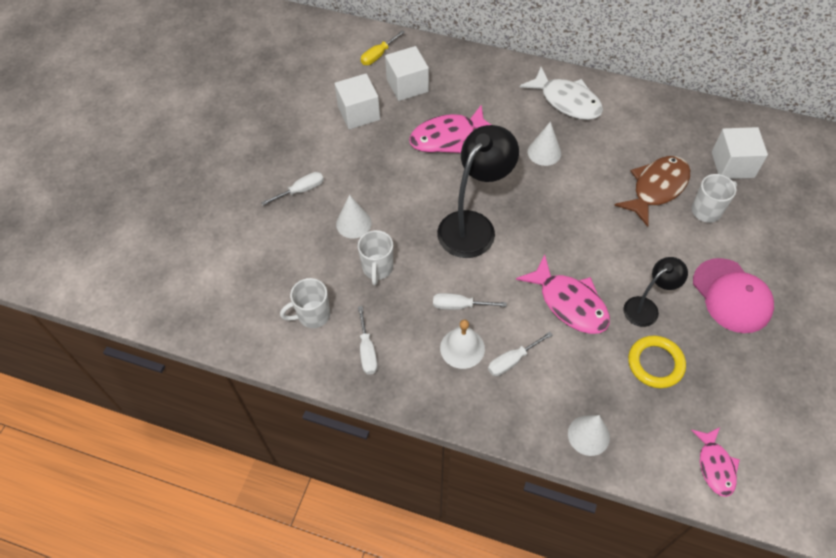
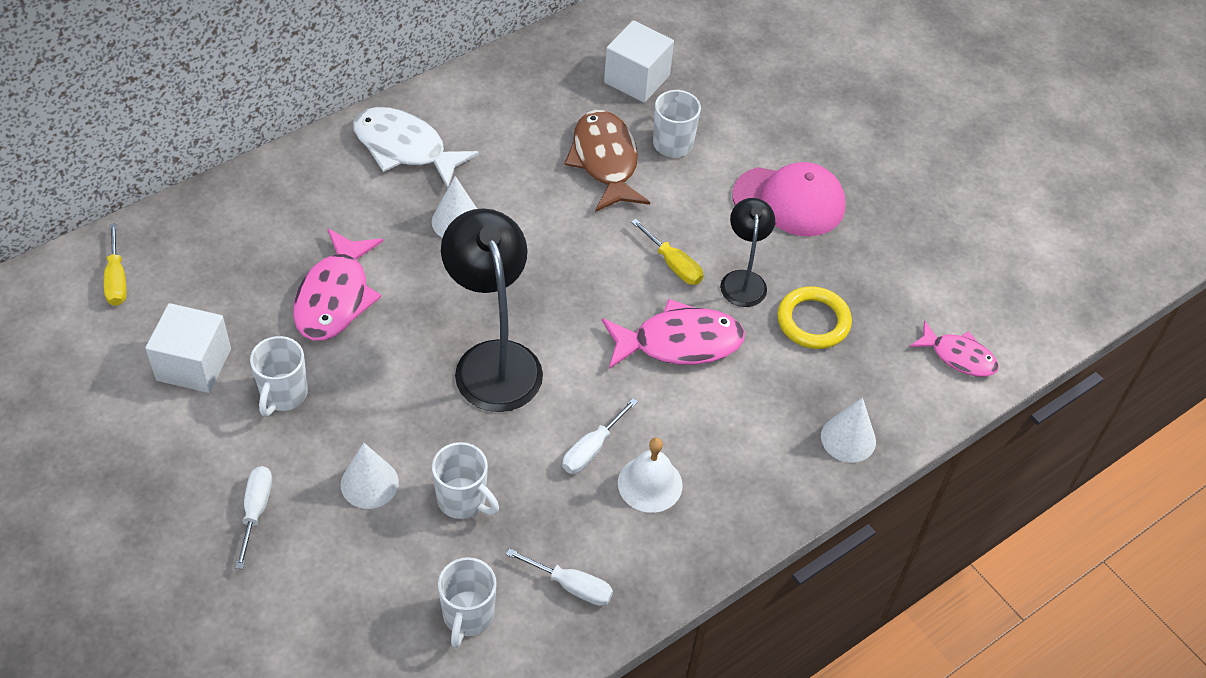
camera: 60 degrees left, 5 degrees down
white cube [385,46,429,101] -> none
white screwdriver [488,332,553,376] -> none
white fish [520,67,603,120] -> white fish turned 135 degrees counterclockwise [353,107,479,188]
none -> white mug [250,336,308,417]
none -> yellow screwdriver [631,219,703,285]

